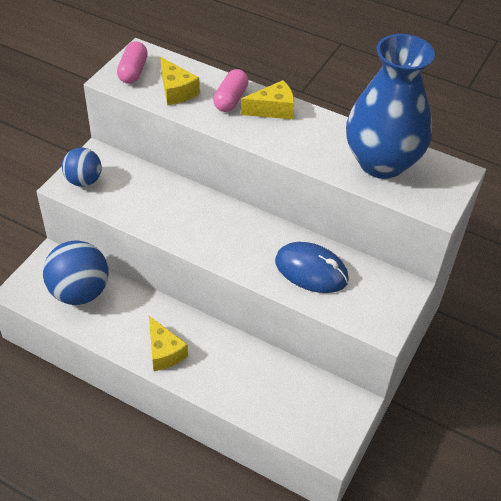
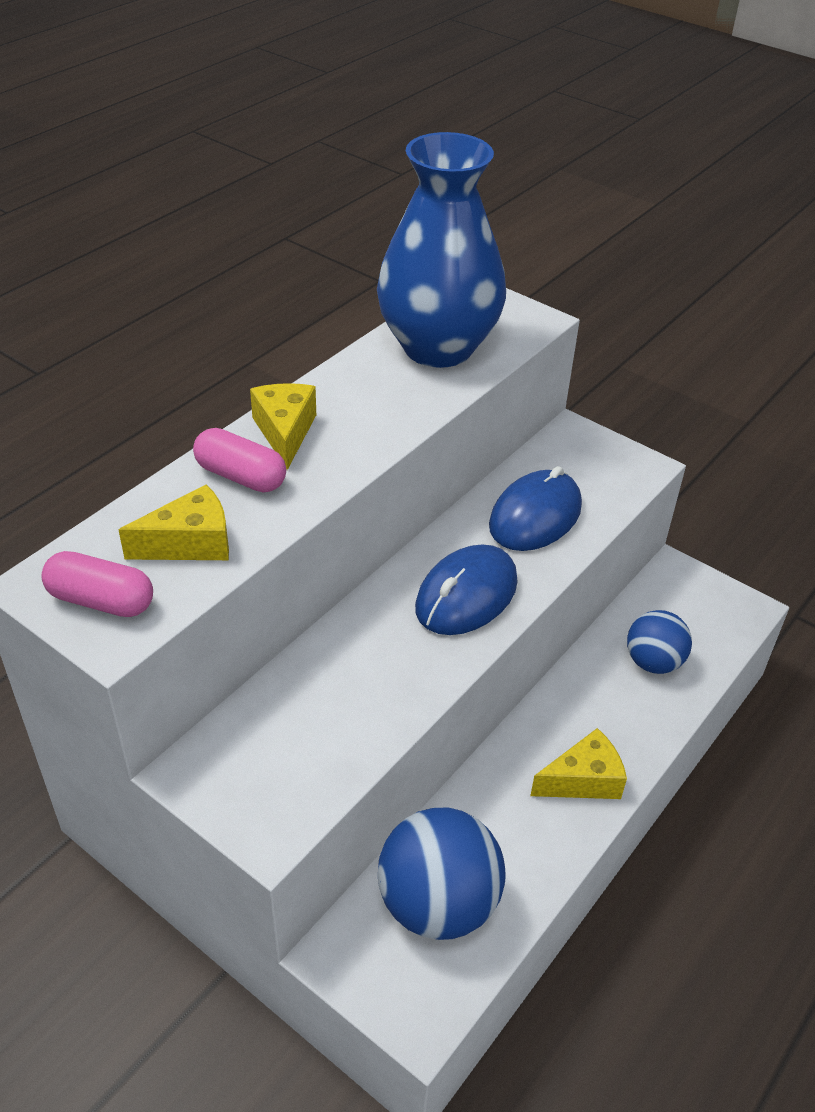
camera: 80 degrees left, 5 degrees down
blue ball [62,148,102,187] -> blue ball moved to [627,610,692,674]
none -> blue mouse [415,545,518,635]

